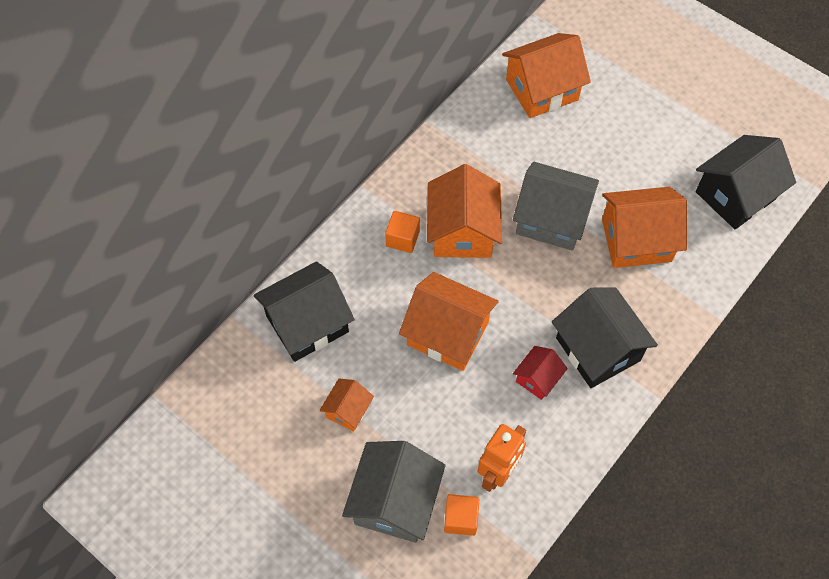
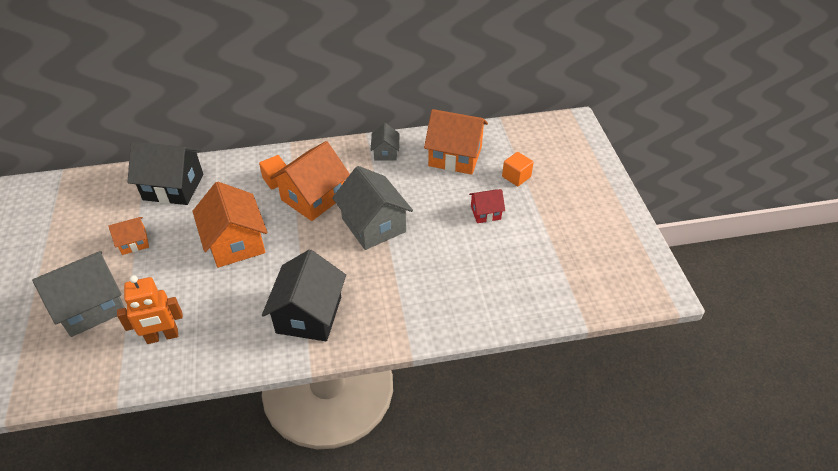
camera: 40 degrees right, 15 degrees down
orange cube [444,494,479,536] -> orange cube moved to [502,152,534,187]
red house [513,346,568,400] -> red house moved to [469,189,505,223]
orange house [602,187,687,268] -> none
black house [696,135,796,229] -> none
none -> grey house [371,123,400,160]

